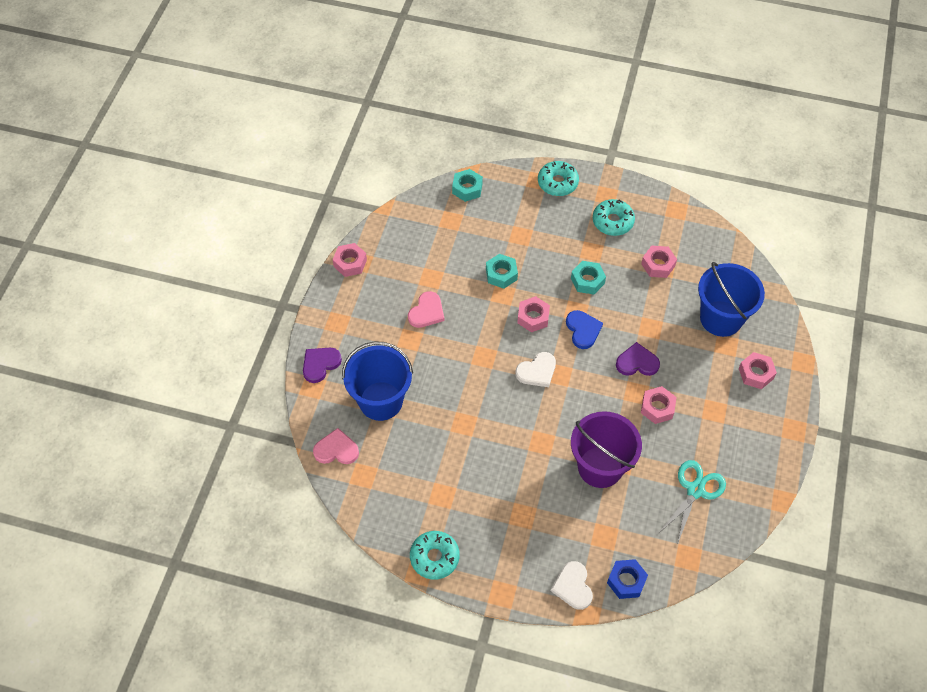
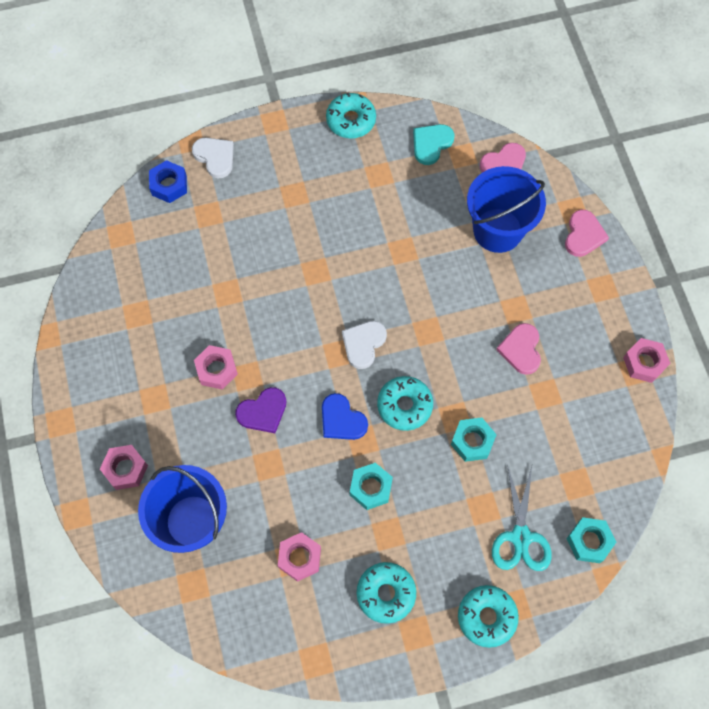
camera: 150 degrees right, 10 degrees up
purple heart [303,348,342,383] -> pink heart [565,210,609,257]
pink nut [517,296,550,332] -> turquoise donut [377,376,433,431]
purple bucket [571,411,642,488] -> none
turquoise scissors [658,460,726,545] -> turquoise scissors moved to [492,464,552,571]
none -> turquoise heart [413,124,454,165]

